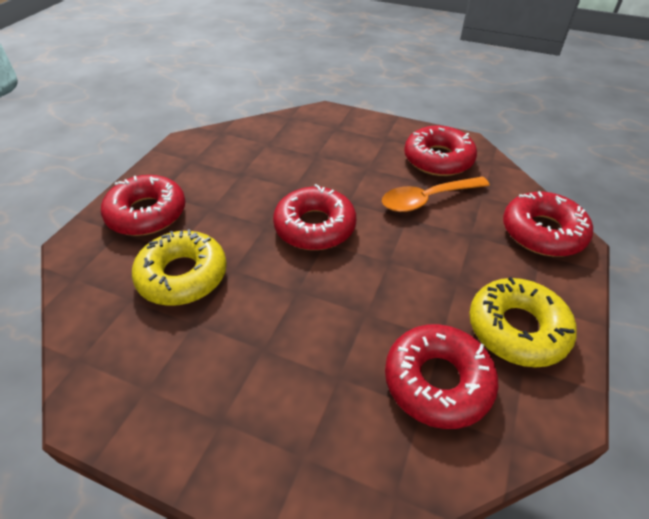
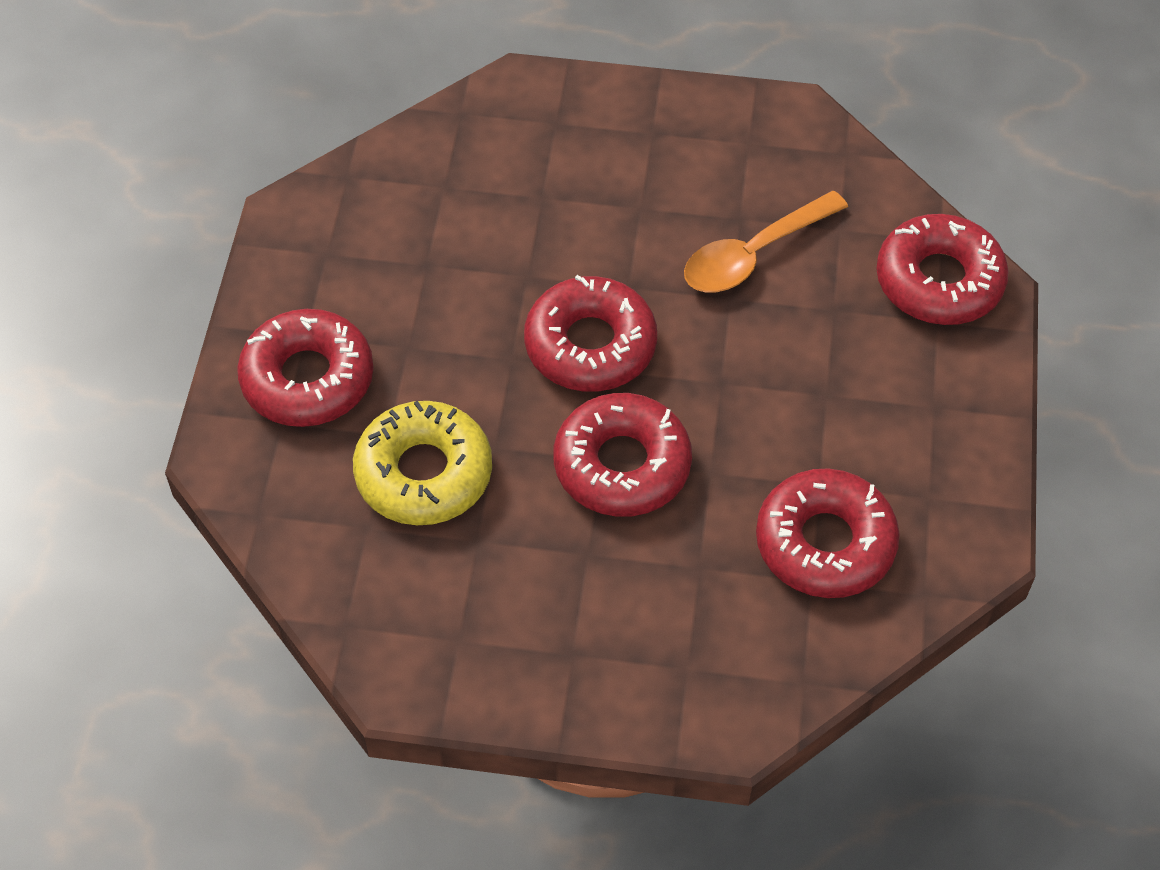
camera: 15 degrees left, 10 degrees up
red donut [404,126,477,176] -> red donut moved to [554,393,692,517]
yellow donut [469,277,577,367] -> none

